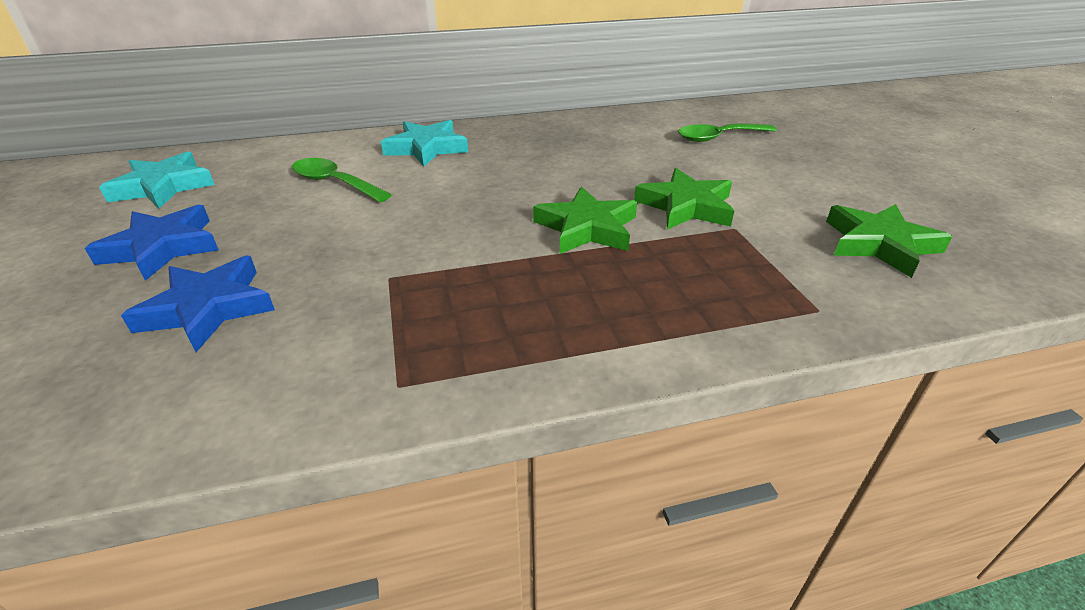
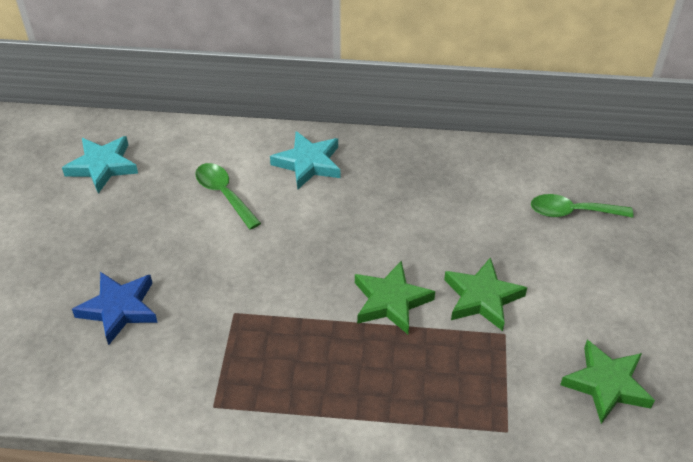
camera: 20 degrees right, 10 degrees up
blue star [85,205,219,281] -> none

